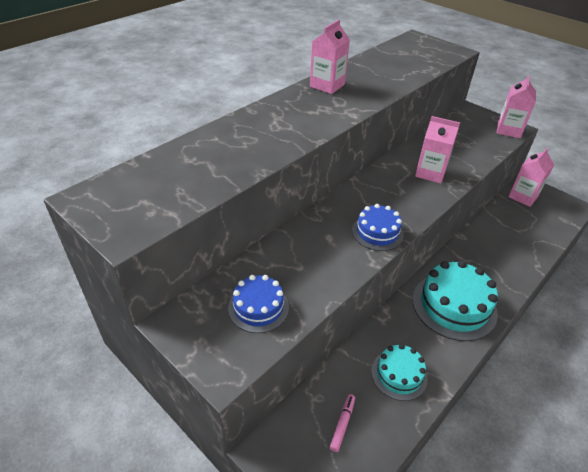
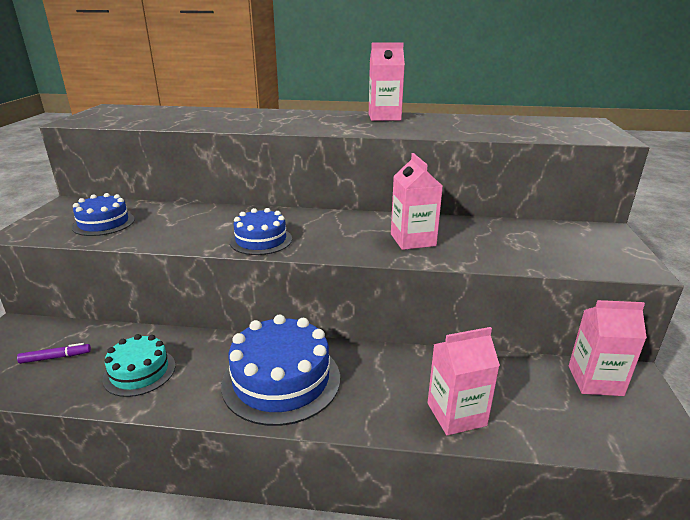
camera: 55 degrees right, 15 degrees down
pink marker [330,394,355,452] -> purple marker [17,343,91,364]
turquoise cake [412,260,498,341] -> blue cake [221,314,340,426]
pink carton [497,75,536,138] -> pink carton moved to [428,327,500,436]

